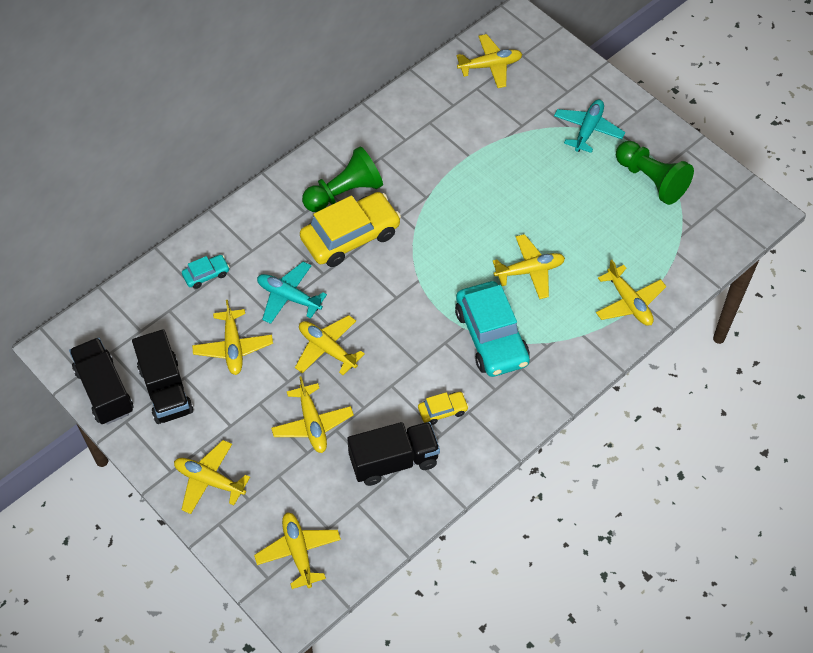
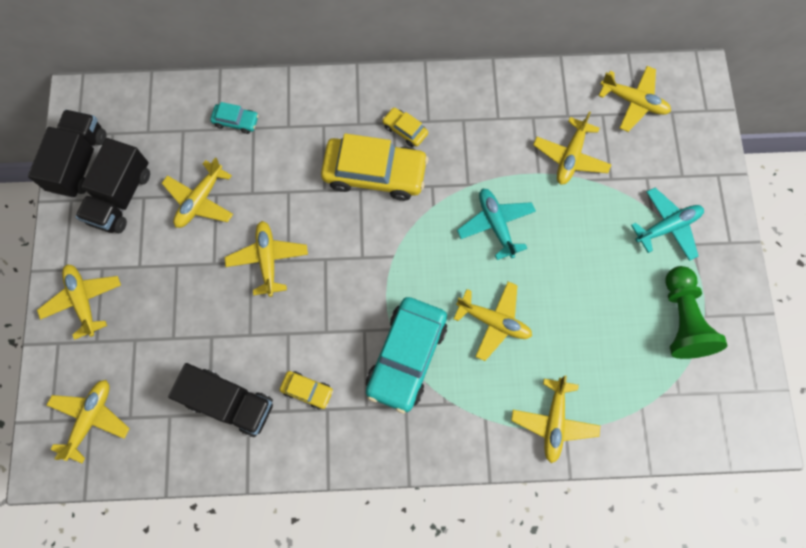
camera: 40 degrees right, 15 degrees up
turquoise plane [257,261,327,324] -> turquoise plane moved to [457,188,536,260]
yellow plane [271,376,354,453] -> yellow plane moved to [533,111,612,185]
green pawn [302,146,383,212] -> yellow car [382,107,428,147]

